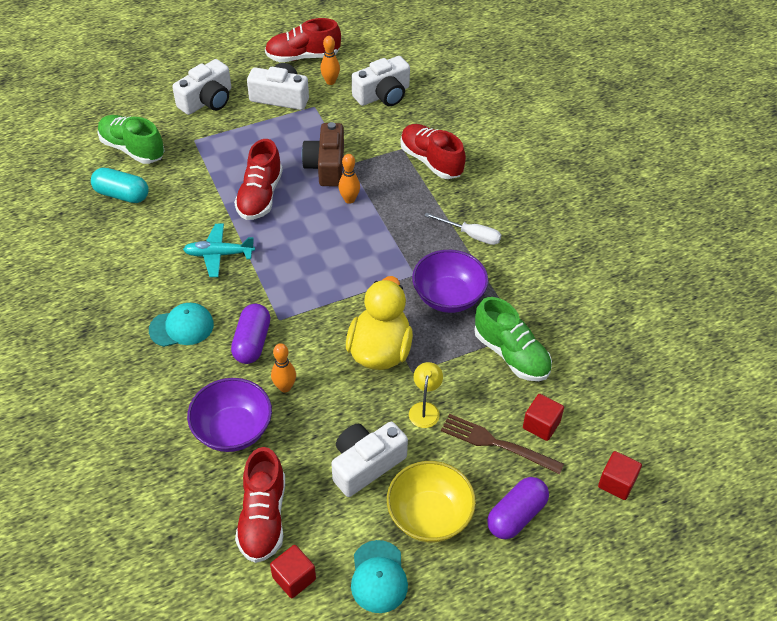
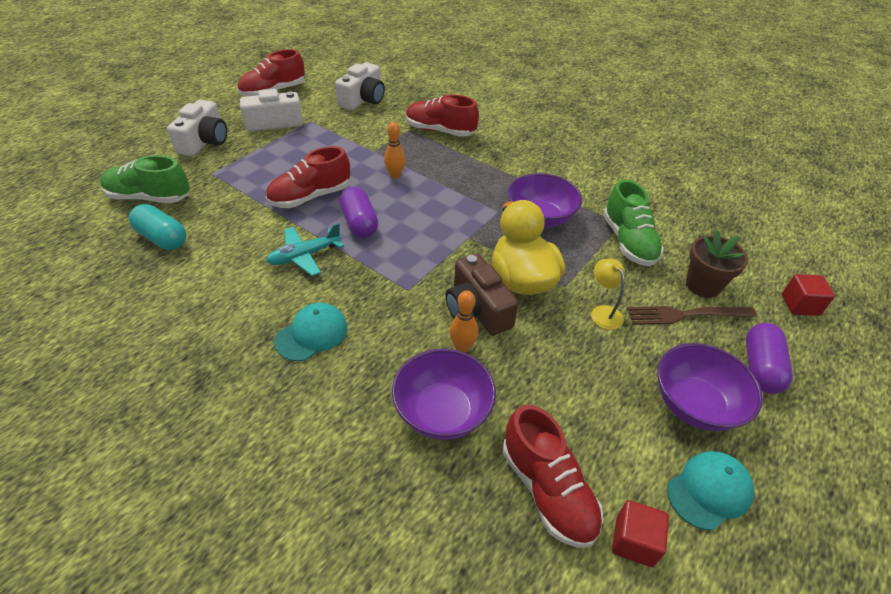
camera: 30 degrees left, 5 degrees down
turquoise capsule [91,168,149,203] -> turquoise capsule turned 45 degrees clockwise [129,204,186,250]
purple capsule [231,304,270,364] -> purple capsule moved to [340,187,378,238]
red shoe [234,139,283,220] -> red shoe turned 75 degrees clockwise [266,146,350,208]
brown camera [302,122,344,186] -> brown camera moved to [445,253,519,336]
orange bowling pin [320,36,340,85] -> none
white camera [331,422,408,497] -> none
turquoise cap [351,540,408,613] -> turquoise cap turned 90 degrees counterclockwise [667,451,754,531]
yellow bowl [387,461,476,542] -> purple bowl [657,343,763,431]
white screwdriver [424,213,501,245] -> none
green shoe [474,297,552,381] -> green shoe turned 60 degrees clockwise [603,180,664,266]
red cube [523,394,564,441] -> brown flower pot [686,230,748,298]

